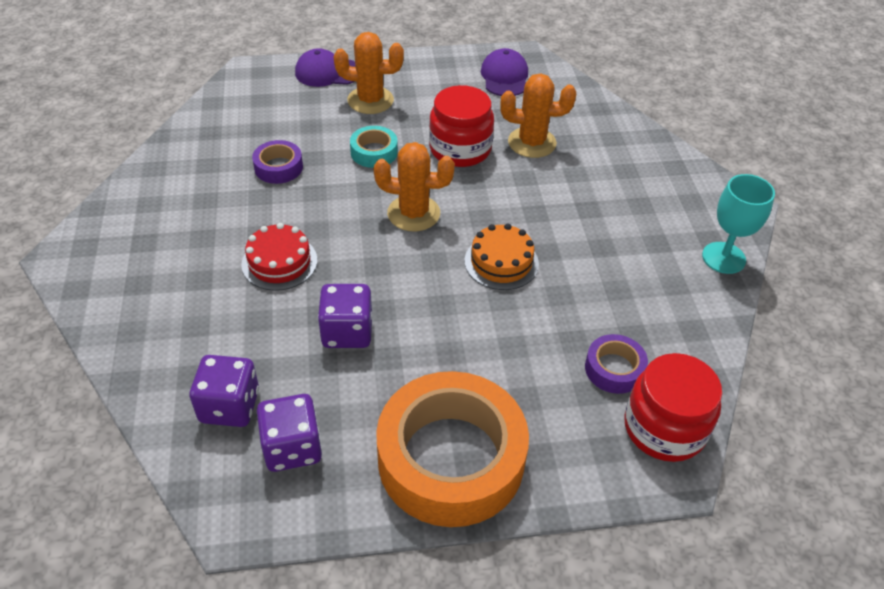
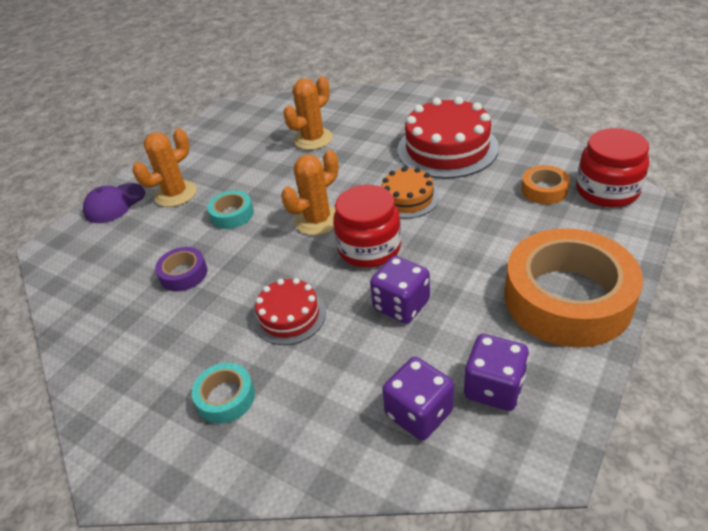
camera: 45 degrees left, 5 degrees down
red jar [429,85,494,167] -> red jar moved to [333,185,401,268]
purple cap [481,48,528,96] -> none
purple tape [585,334,648,394] -> orange tape [521,165,570,204]
turquoise goblet [702,174,775,274] -> none
none -> turquoise tape [192,363,255,424]
none -> red cake [398,97,499,179]

